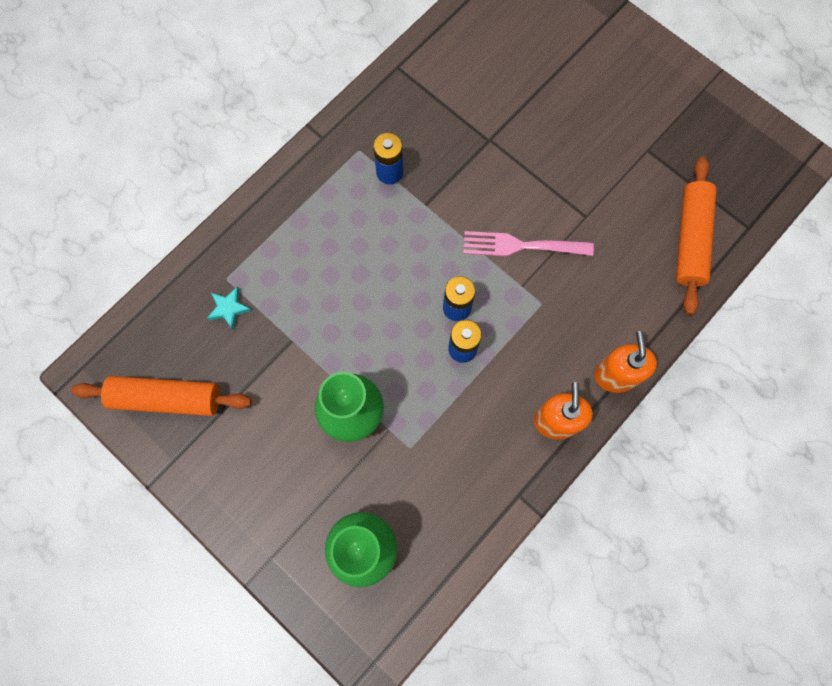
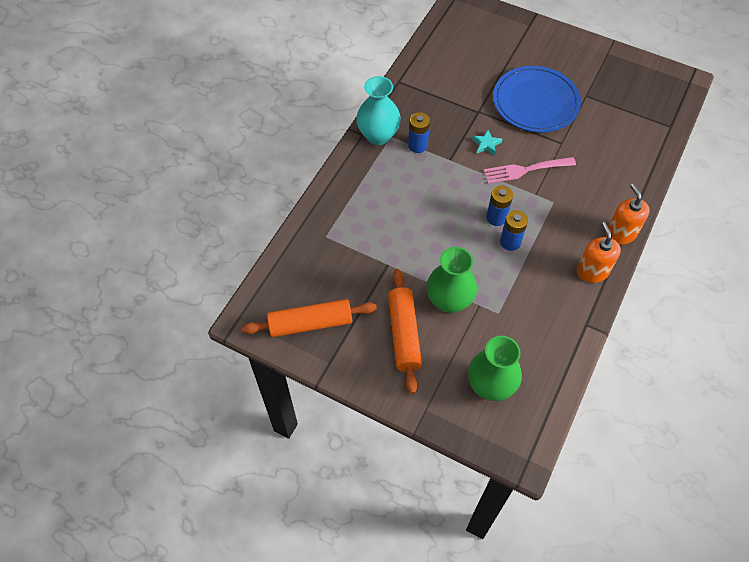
camera: 15 degrees left, 15 degrees down
turquoise star [207,287,252,329] -> turquoise star moved to [472,130,502,155]
orange rolling pin [676,157,717,315] -> orange rolling pin moved to [388,269,422,394]
none -> turquoise vase [356,76,401,145]
none -> blue plate [493,66,581,132]

